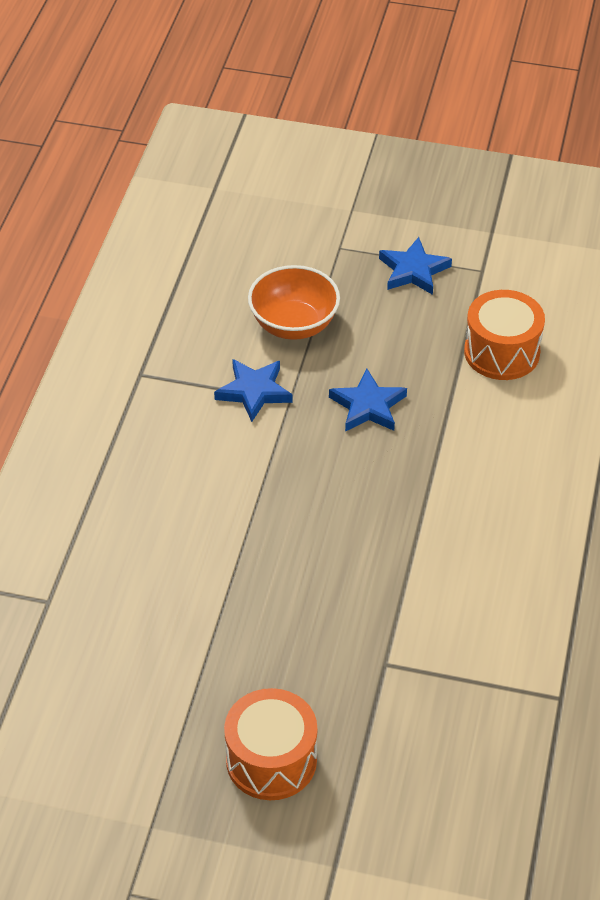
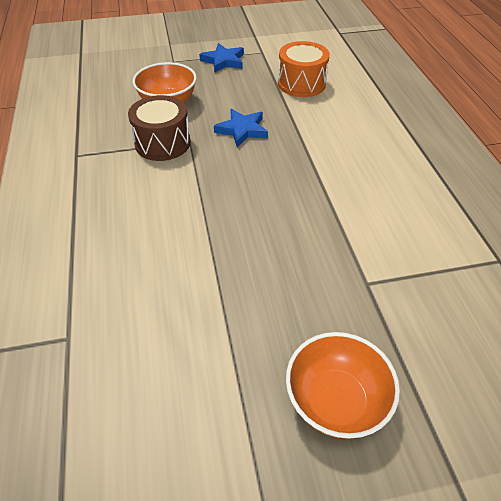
camera: 25 degrees left, 0 degrees up
blue star [214,359,293,422] -> brown drum [128,95,191,161]
orange drum [224,688,317,800] -> orange bowl [286,332,400,439]

